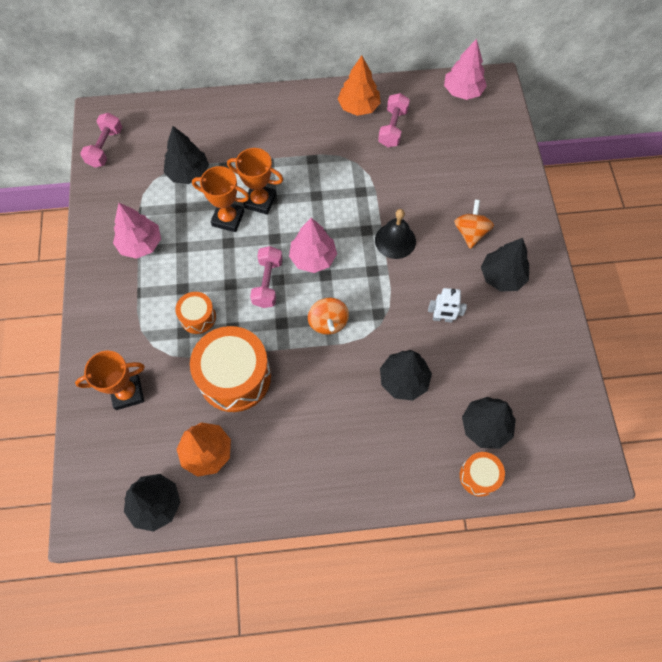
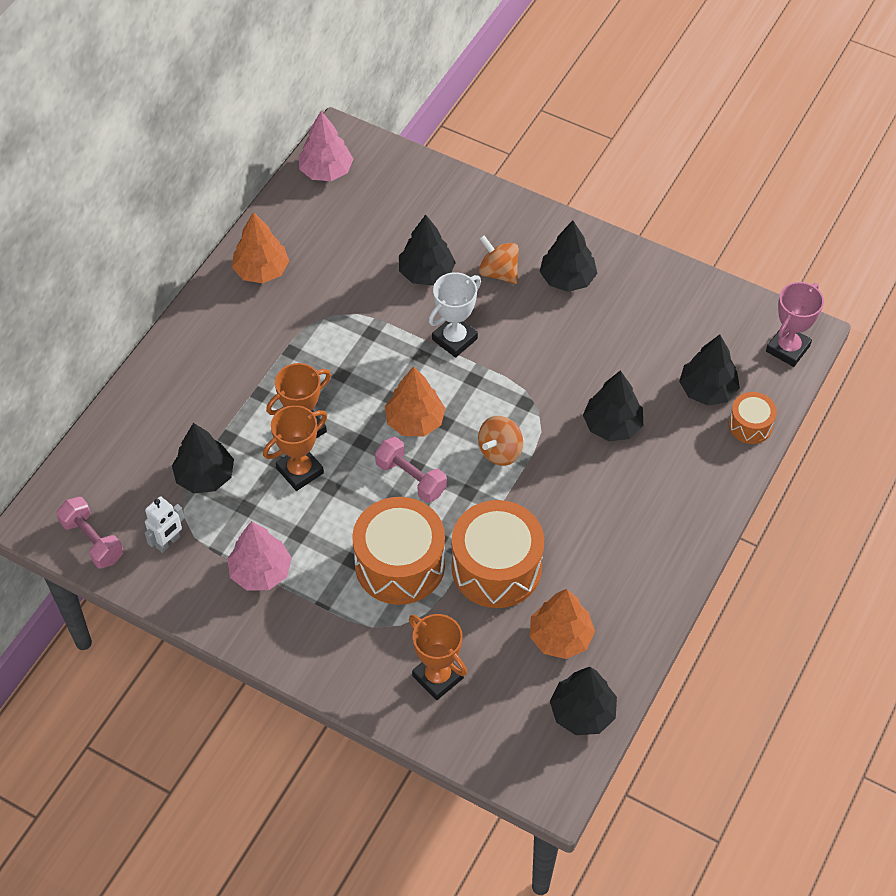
camera: 55 degrees left, 10 degrees down
orange trophy [75,351,145,410] -> orange trophy turned 60 degrees counterclockwise [409,614,467,700]
orange drum [175,292,216,334] -> orange drum [352,497,445,605], size x1.95
pink tree [289,218,337,273] -> orange tree [385,366,445,437]
orange spinning top [308,298,349,335] -> orange spinning top turned 105 degrees clockwise [478,416,523,466]
black bell [375,209,416,259] -> white trophy [429,272,481,358]
pink dumbbell [378,93,410,147] -> none
white robot [428,288,467,323] -> white robot moved to [145,496,184,553]
none -> black tree [399,214,456,286]
none -> pink trophy [766,282,824,367]

